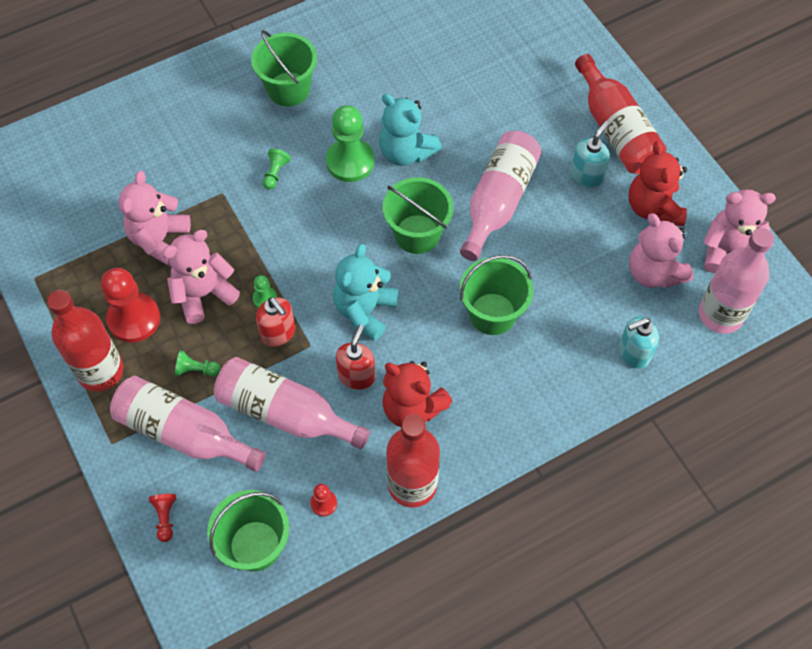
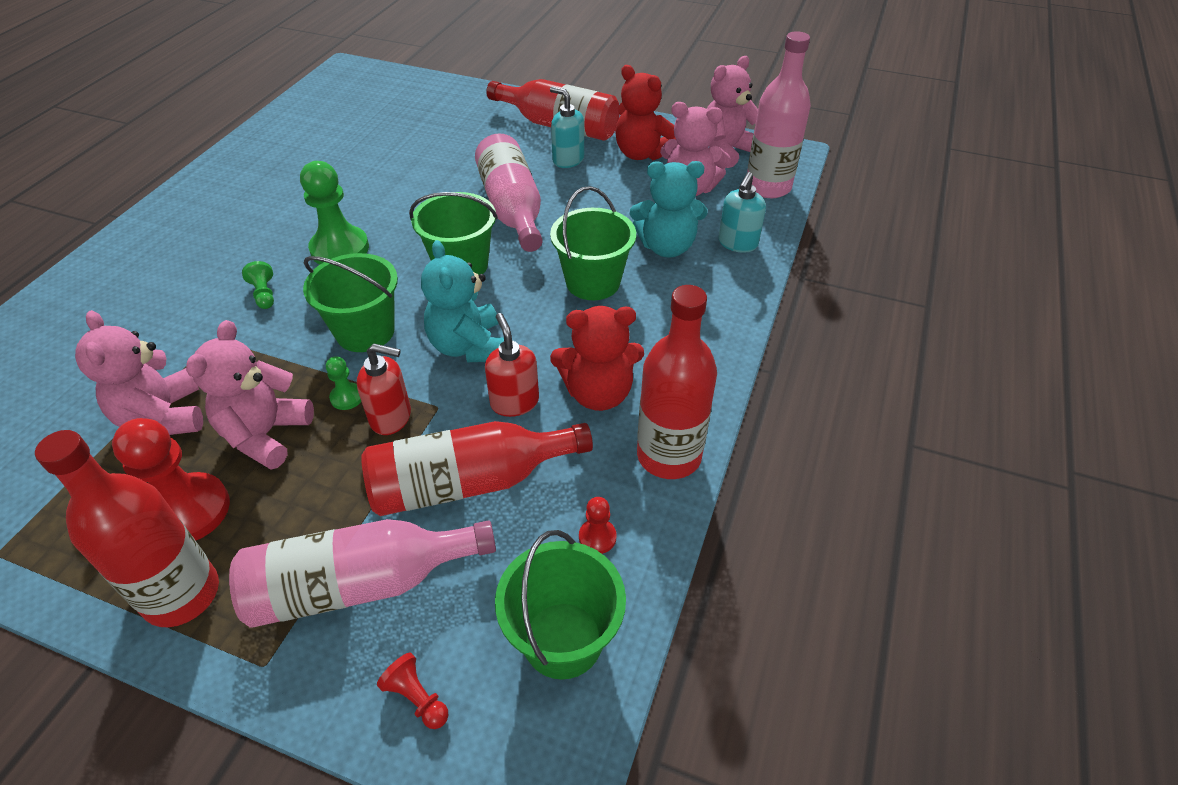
camera: 40 degrees left, 15 degrees down
green pawn [175,350,220,376] -> none
pink bottle [214,357,370,449] -> red bottle [361,421,593,516]
green bucket [251,30,317,106] -> green bucket moved to [303,253,398,352]
turquoise teddy bear [379,94,442,166] -> turquoise teddy bear moved to [630,161,708,258]
turquoise soap dispenser [570,121,610,188] -> turquoise soap dispenser turned 45 degrees counterclockwise [550,86,584,168]

